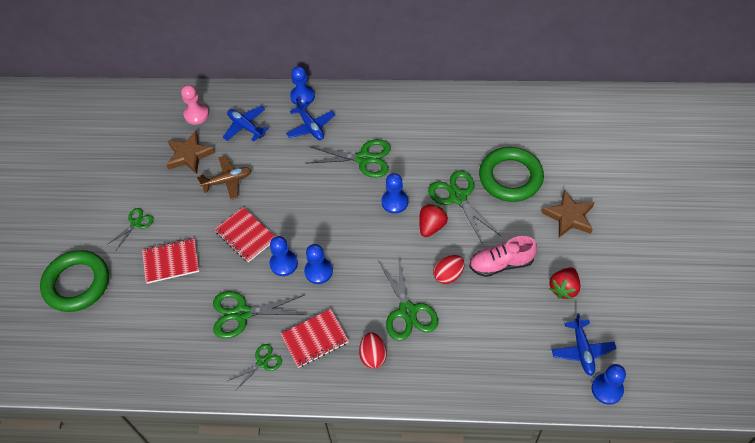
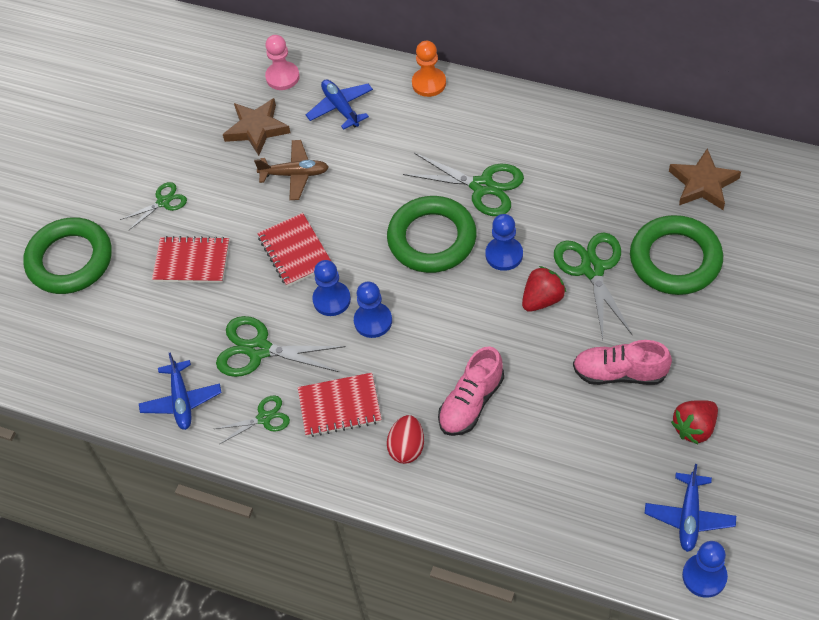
camera: 20 degrees right, 0 degrees up
blue plane [286,98,335,140] -> blue plane moved to [139,352,222,430]
blue pawn [290,66,315,105] -> orange pawn [412,41,446,97]
green scissors [379,257,438,341] -> pink shoe [438,346,504,436]
red egg [433,255,465,284] -> none
brown star [542,190,594,237] -> brown star moved to [669,148,741,210]
none -> green ring [387,196,477,273]

